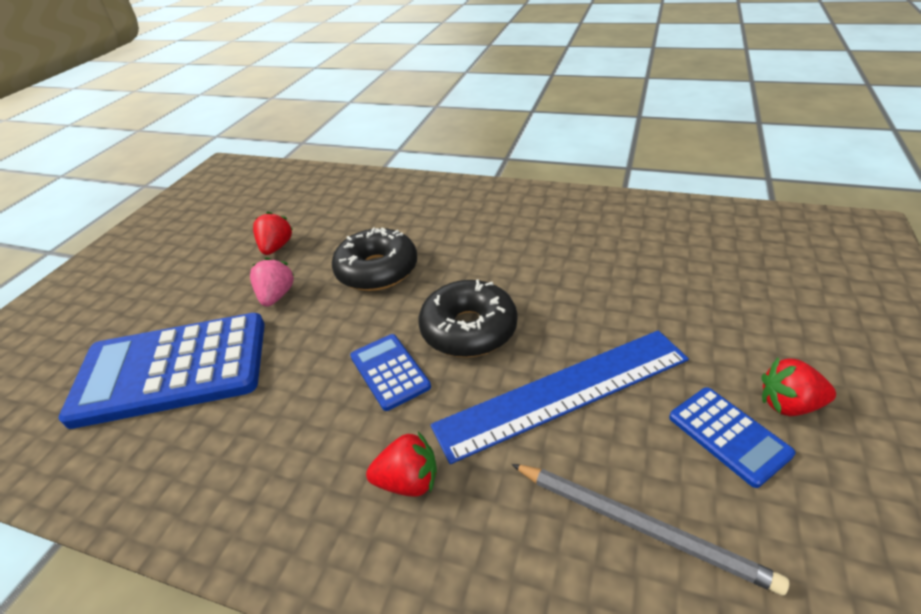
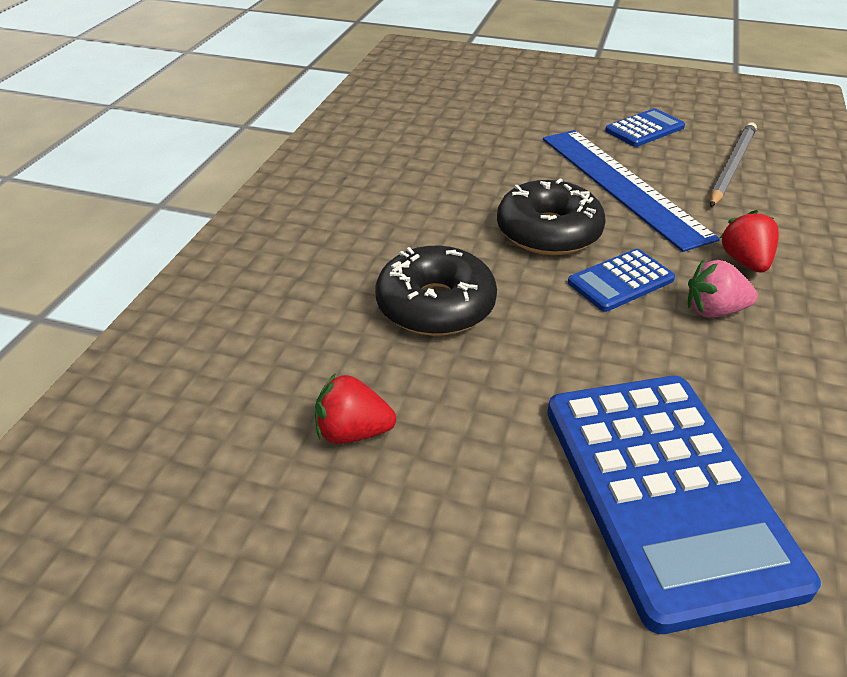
camera: 95 degrees left, 0 degrees up
pink strawberry [250,257,295,307] -> pink strawberry moved to [688,260,758,318]
red strawberry [762,358,836,416] -> none

